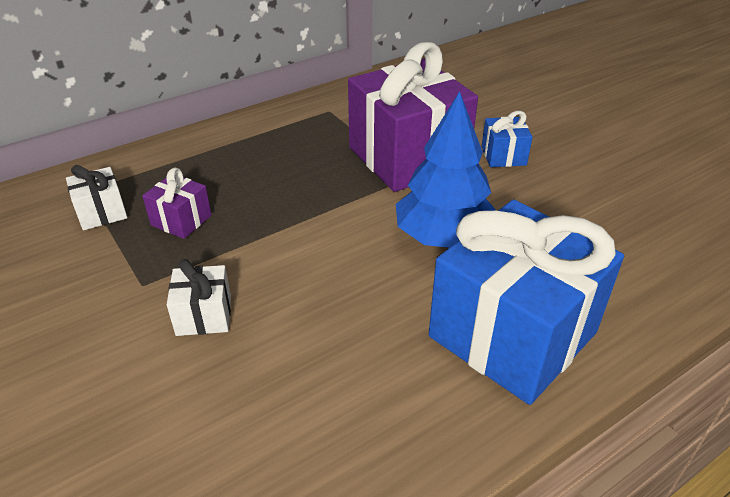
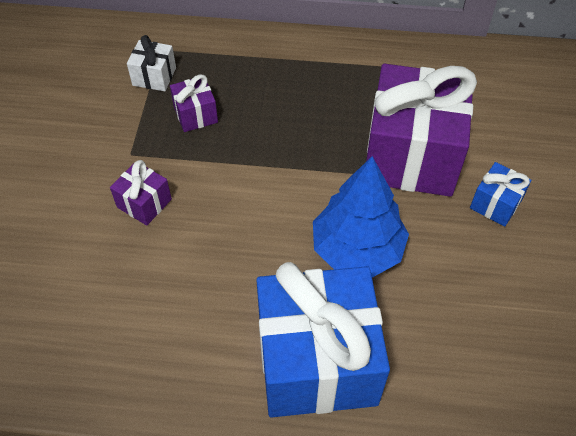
camera: 40 degrees right, 15 degrees up
white gift [167,259,231,336] -> purple gift [110,160,172,226]

